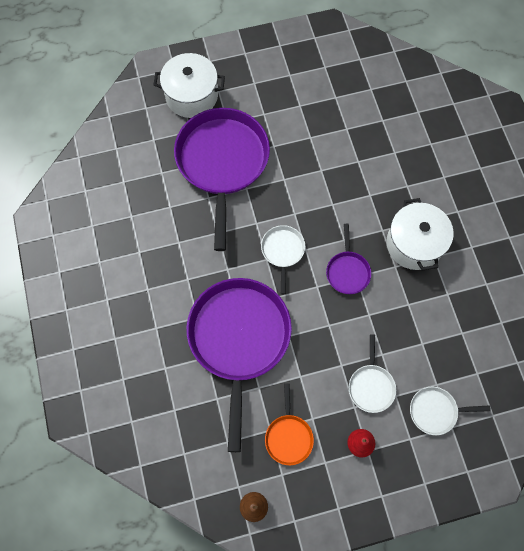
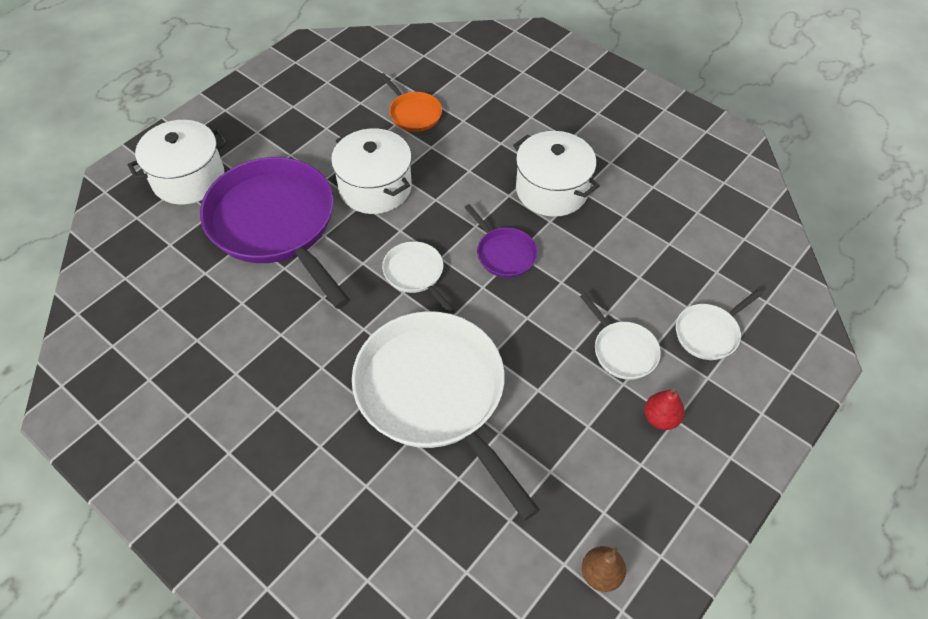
camera: 35 degrees left, 15 degrees down
purple pan [186,278,292,452] -> white pan [352,311,540,521]
orange pan [265,383,314,466] -> orange pan moved to [380,73,442,132]
none -> white pot [331,128,412,214]

